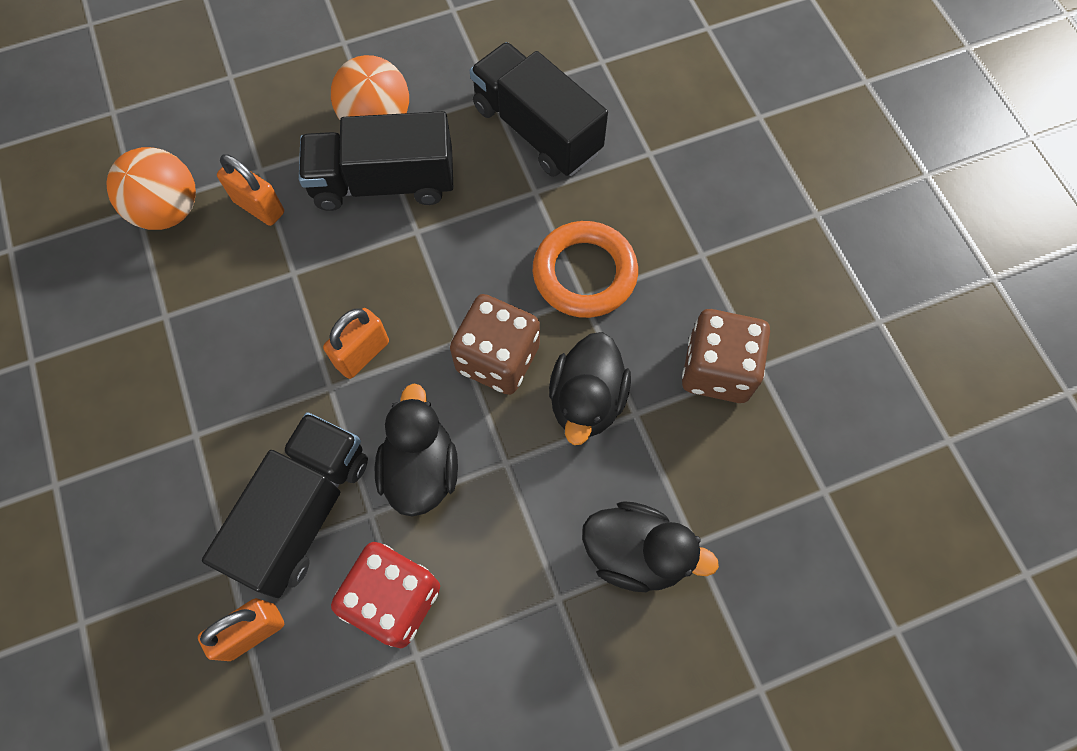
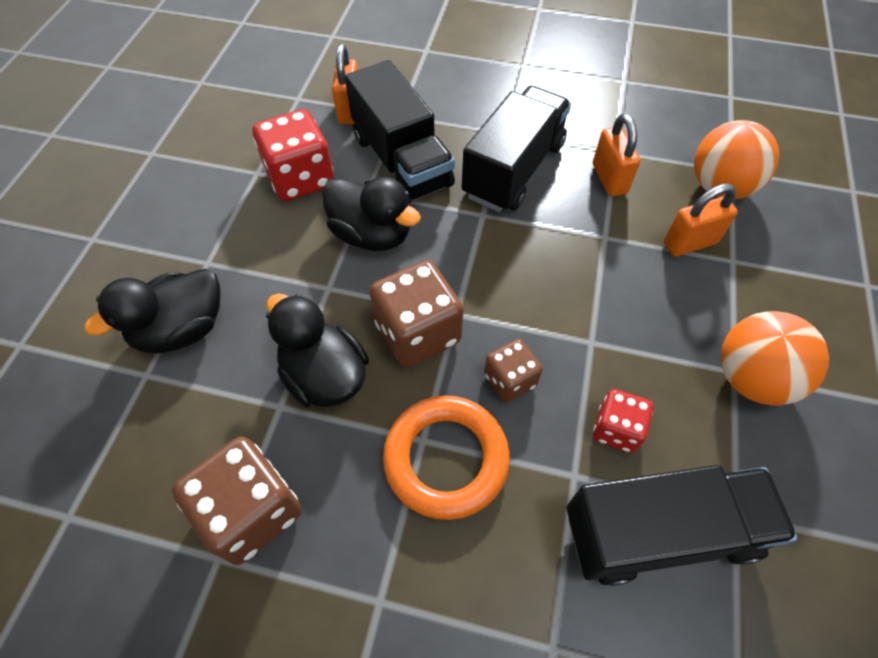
camera: 125 degrees right, 10 degrees down
black truck [299,111,453,211] -> black truck moved to [462,86,571,212]
orange padlock [323,308,389,379] -> orange padlock moved to [593,113,641,197]
none -> brown dice [484,339,543,403]
none -> red dice [593,389,653,453]

